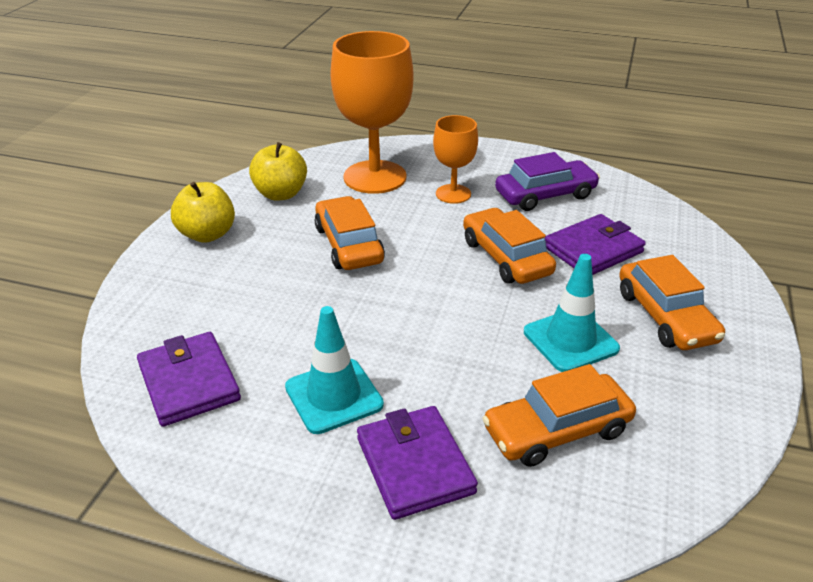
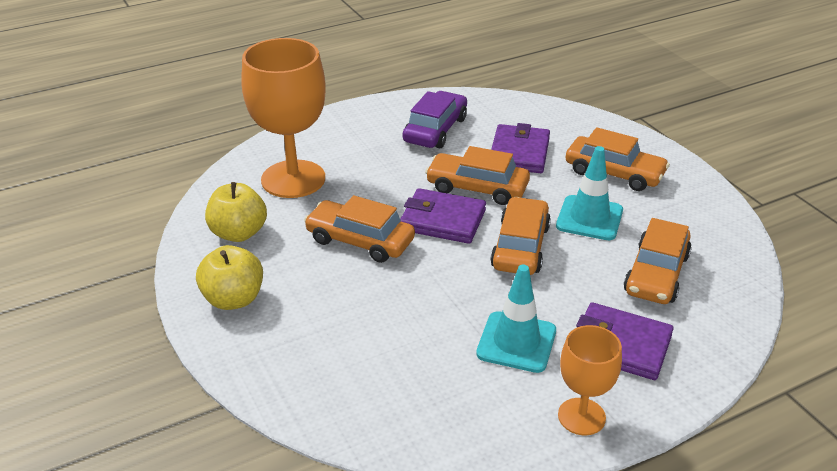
camera: 45 degrees left, 0 degrees up
purple wallet [137,332,241,427] -> purple wallet moved to [400,188,486,244]
orange goblet [433,115,478,204] -> orange goblet moved to [558,325,622,435]
none -> orange car [490,197,551,275]

